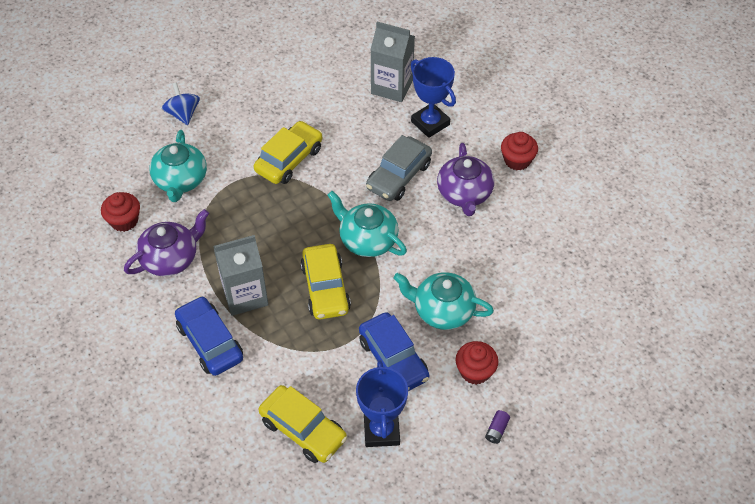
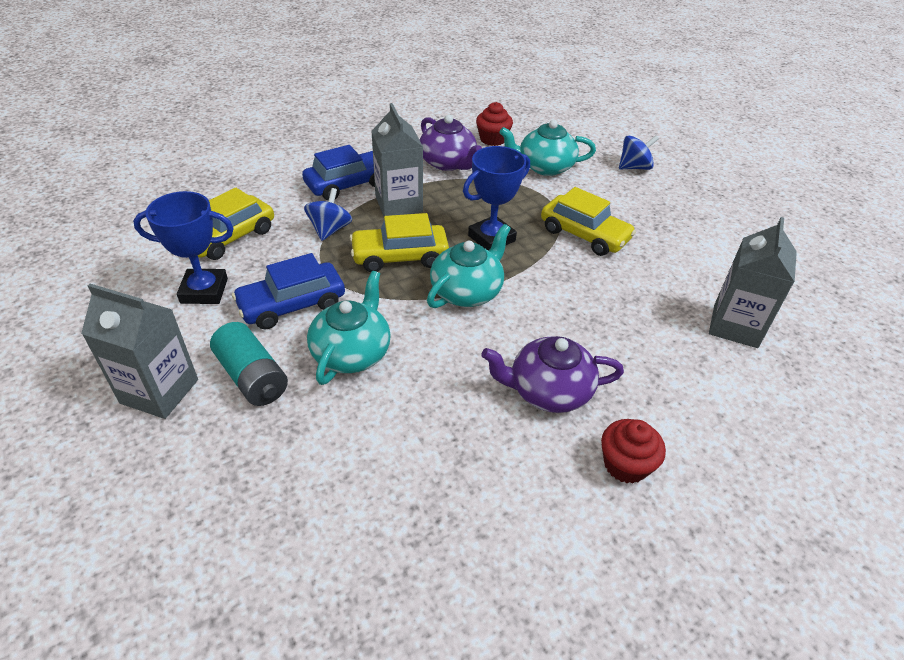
camera: 90 degrees right, 10 degrees down
grey car [366,135,432,201] -> none
blue trophy [411,57,456,138] -> blue trophy moved to [463,146,530,251]
red cupcake [455,341,498,385] -> turquoise battery [210,322,288,406]
purple battery [485,410,510,444] -> grey carton [81,284,198,419]
none -> blue spinning top [304,188,352,241]

